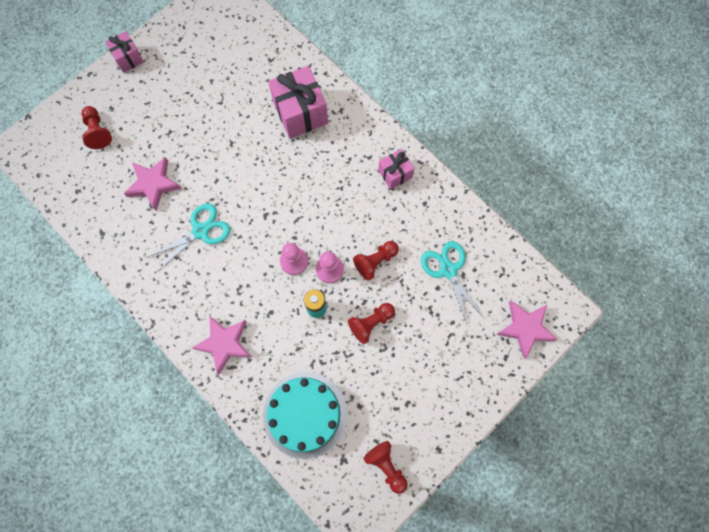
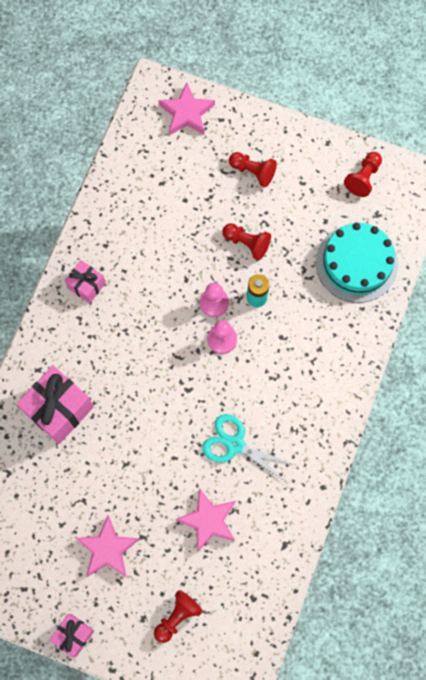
camera: 115 degrees left, 0 degrees up
pink star [192,316,251,374] -> pink star moved to [76,515,139,577]
red pawn [353,241,399,281] -> red pawn moved to [229,152,277,187]
turquoise scissors [421,241,485,327] -> none

